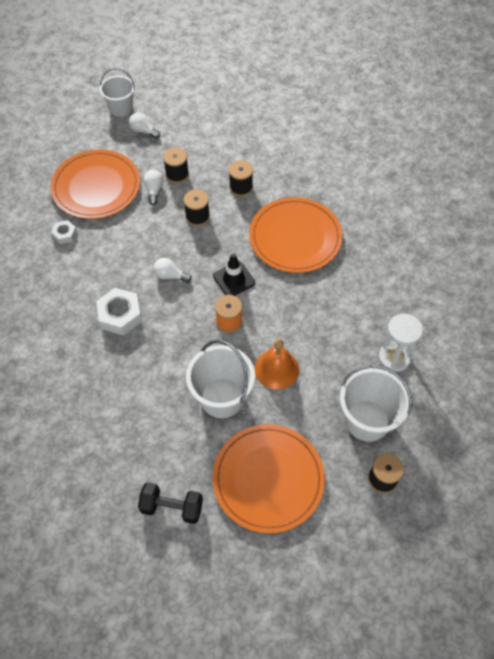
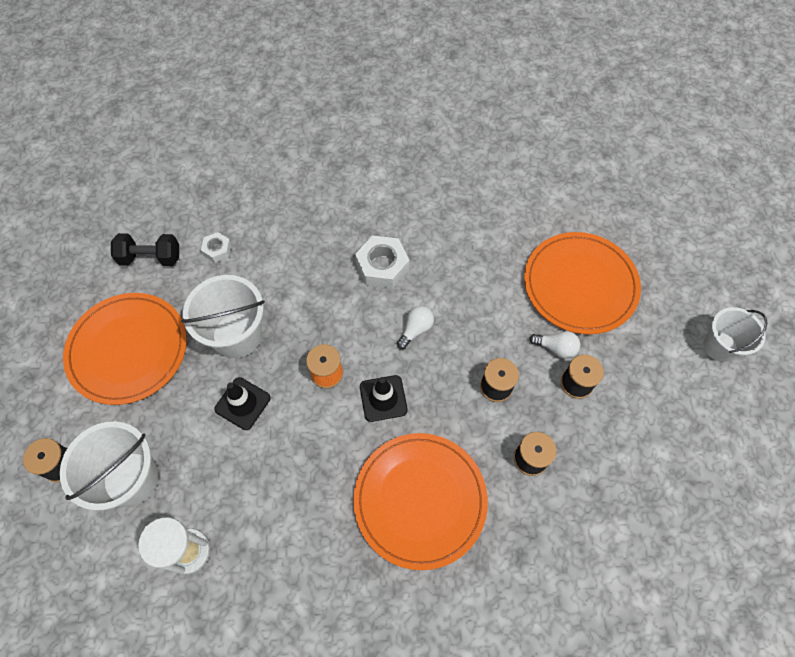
camera: 110 degrees right, 5 degrees up
white nut [51,220,77,244] -> white nut moved to [201,232,232,263]
white light bulb [129,112,160,139] -> none
black dumbbell [138,482,203,524] -> black dumbbell turned 60 degrees clockwise [111,233,179,266]
orange bell [255,338,299,390] -> black traffic cone [214,377,271,430]

